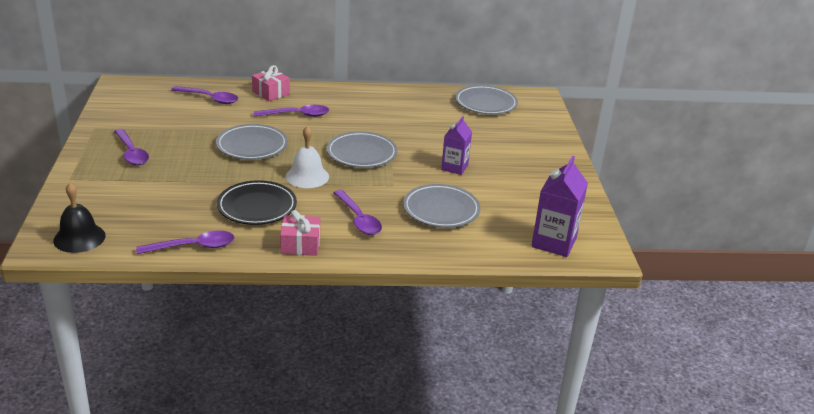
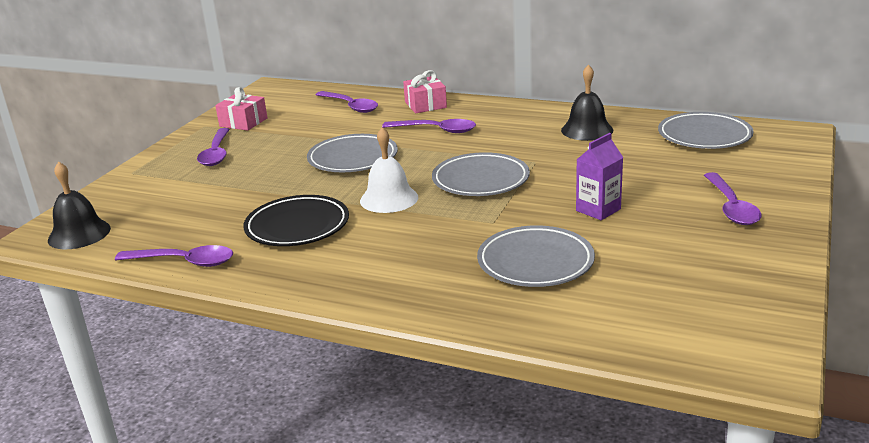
camera: 30 degrees right, 5 degrees down
pink gift [280,210,320,256] -> pink gift moved to [215,87,267,131]
purple spoon [333,190,382,235] -> purple spoon moved to [704,172,761,225]
purple carton [531,156,588,257] -> none
none -> black bell [561,65,613,141]

